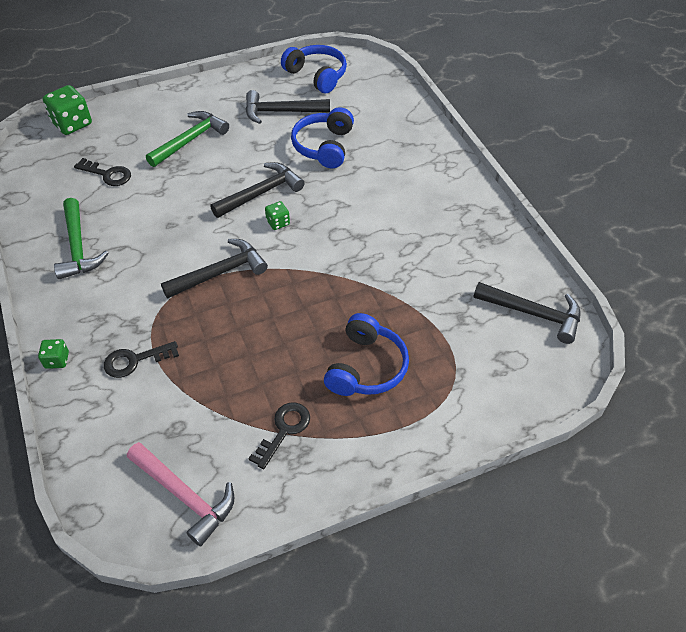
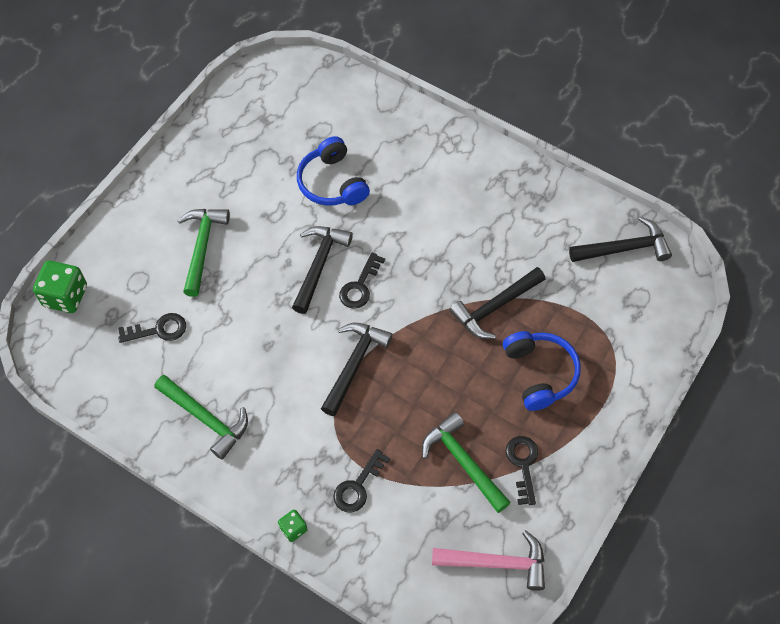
camera: 35 degrees left, 10 degrees up
black hammer [246,90,330,124] -> black hammer moved to [449,267,545,339]
green dice [265,201,290,230] -> black key [339,252,385,309]
blue headphones [281,45,347,93] -> none
none -> green hammer [422,412,511,513]

